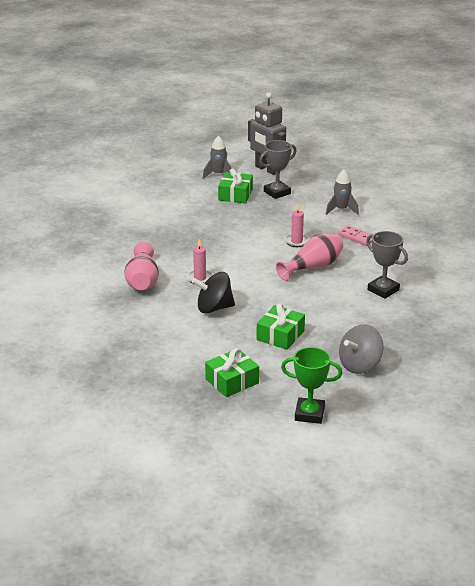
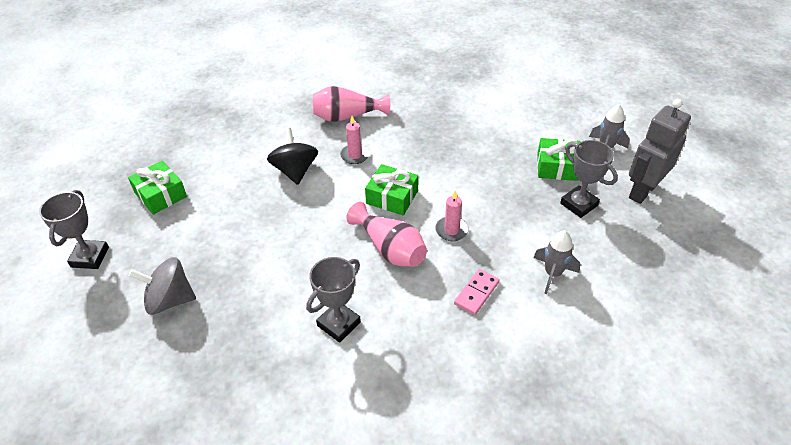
camera: 85 degrees right, 15 degrees up
green gift [257,304,305,350] -> green gift moved to [365,164,419,215]
green trophy [281,347,342,424] -> grey trophy [39,190,109,269]
grey spinning top [339,324,384,374] -> grey spinning top turned 45 degrees counterclockwise [129,257,196,315]

